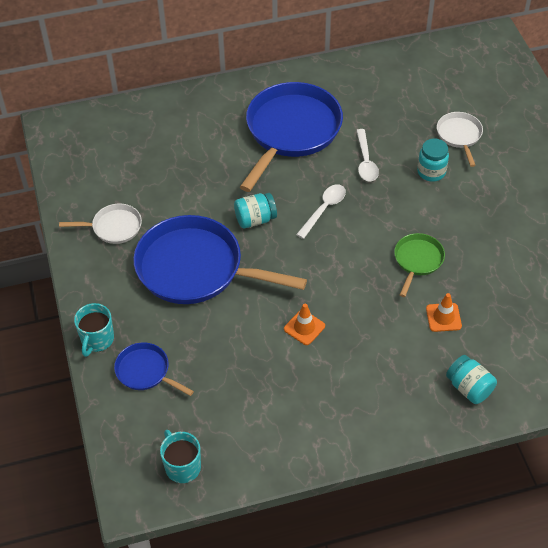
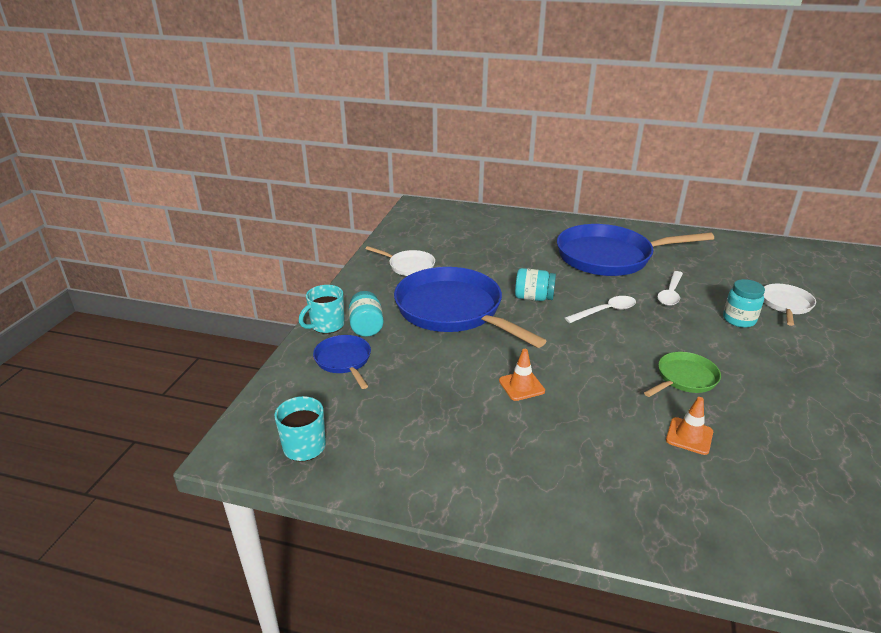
camera: 30 degrees right, 20 degrees down
blue pan [240,82,343,192] -> blue pan turned 150 degrees counterclockwise [557,224,714,276]
turquoise jar [446,355,497,404] -> turquoise jar moved to [349,291,384,337]

